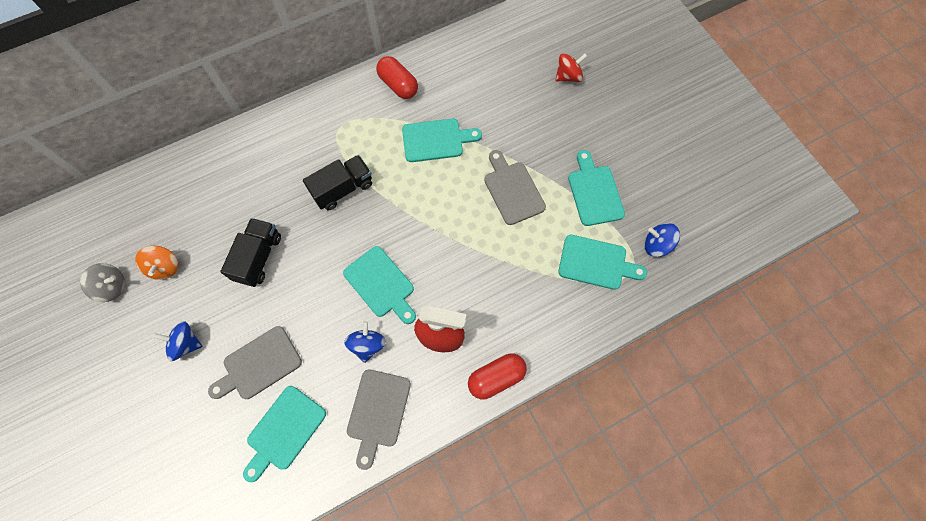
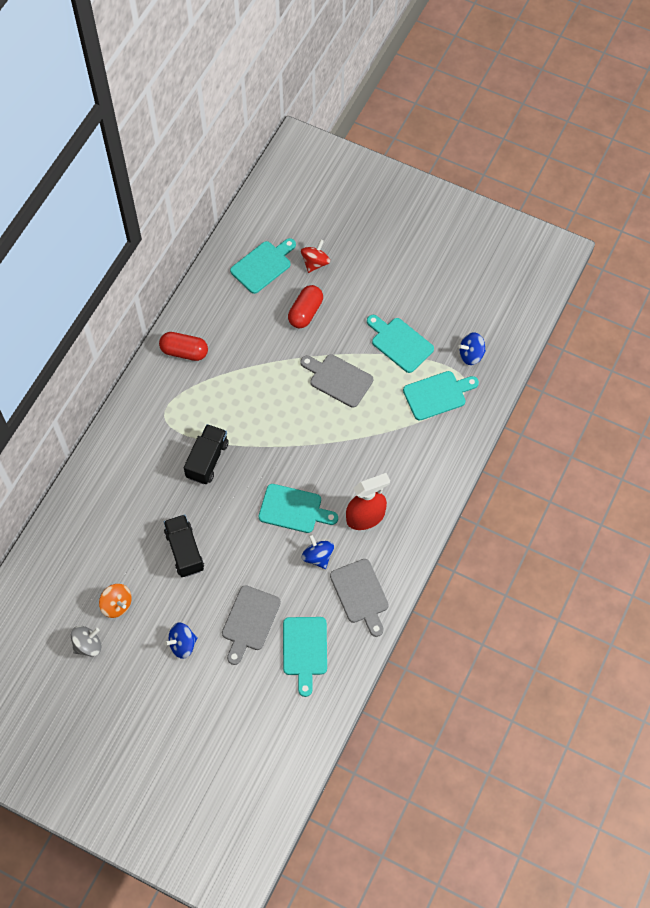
camera: 35 degrees left, 5 degrees down
turquoise cutting board [402,119,482,162] -> turquoise cutting board moved to [230,238,296,294]
red capsule [468,354,527,399] -> red capsule moved to [288,285,323,328]

